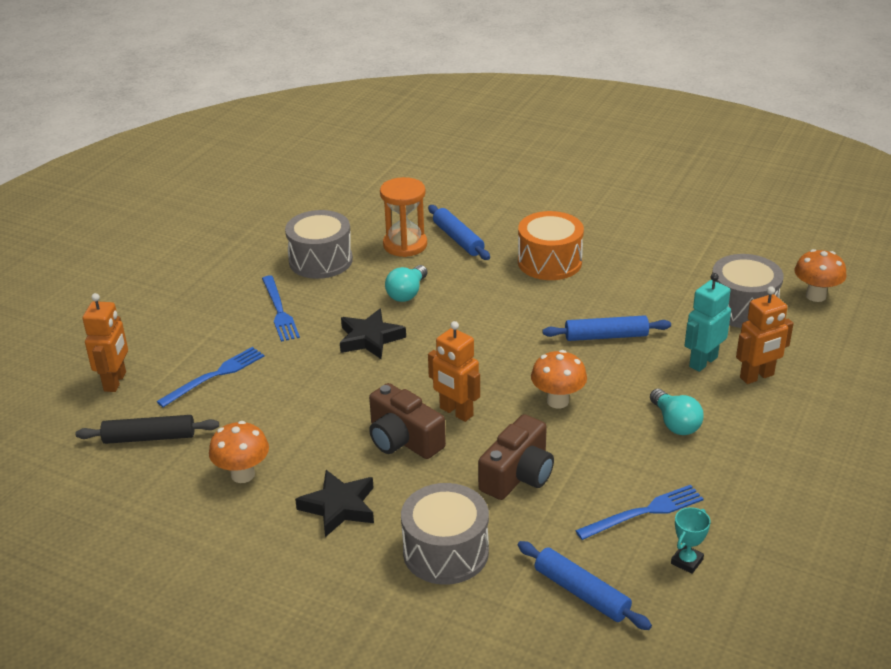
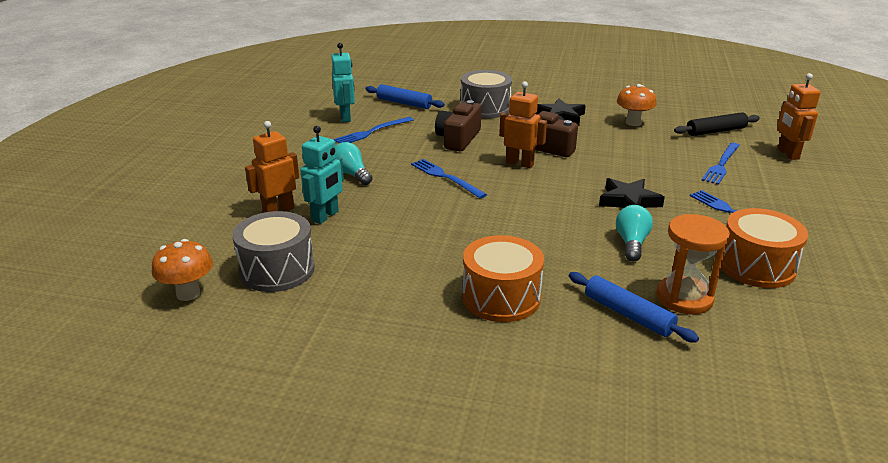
camera: 165 degrees right, 5 degrees down
grey drum [285,210,353,279] -> orange drum [721,208,808,288]
orange mushroom [531,350,587,408] -> blue fork [411,159,487,199]
blue rolling pin [543,315,671,341] -> none
turquoise trophy [671,507,711,574] -> turquoise robot [331,43,355,122]

